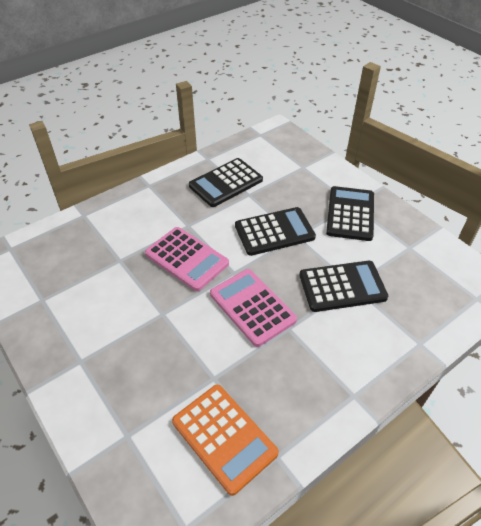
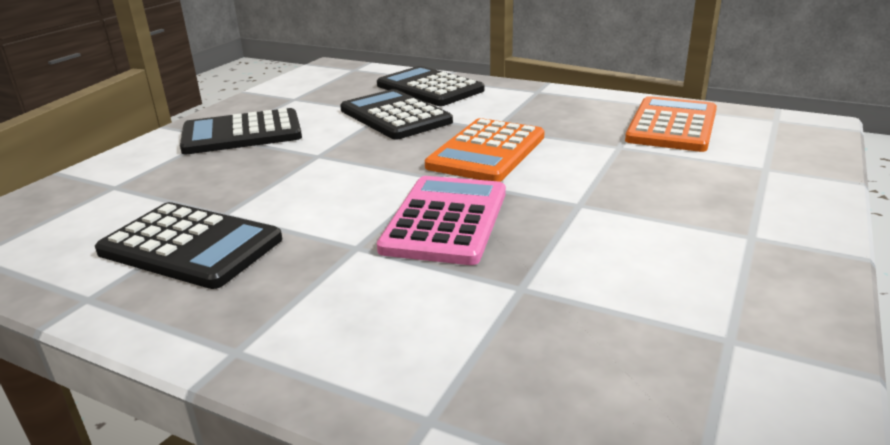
camera: 115 degrees left, 20 degrees down
pink calculator [210,269,297,347] -> orange calculator [425,118,545,182]
black calculator [235,207,316,256] -> black calculator moved to [377,66,484,106]

